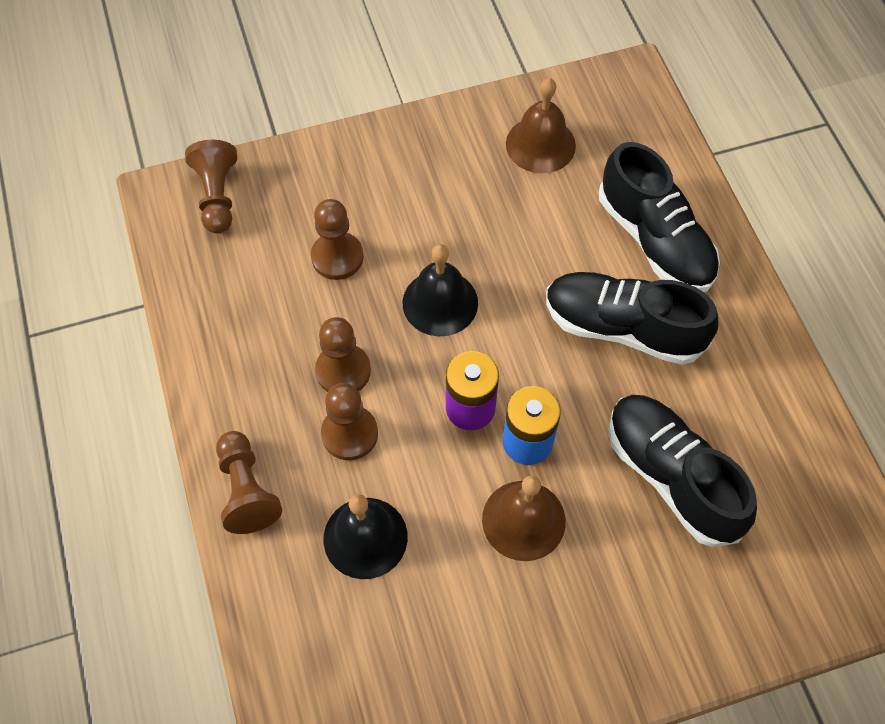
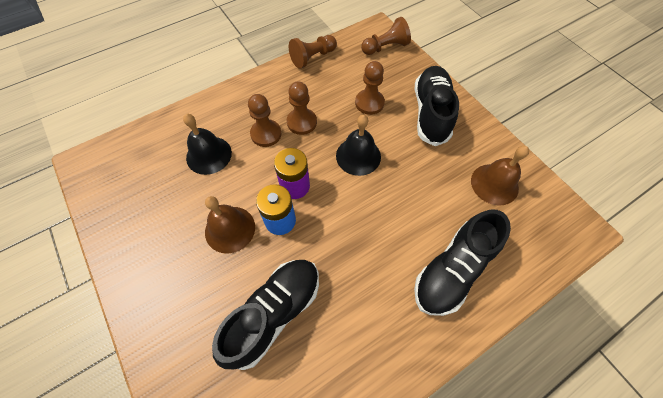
camera: 75 degrees right, 0 degrees up
brown pawn [216,431,282,534] -> brown pawn moved to [289,35,337,69]
black shoe [546,272,718,365] -> black shoe moved to [415,66,459,146]

